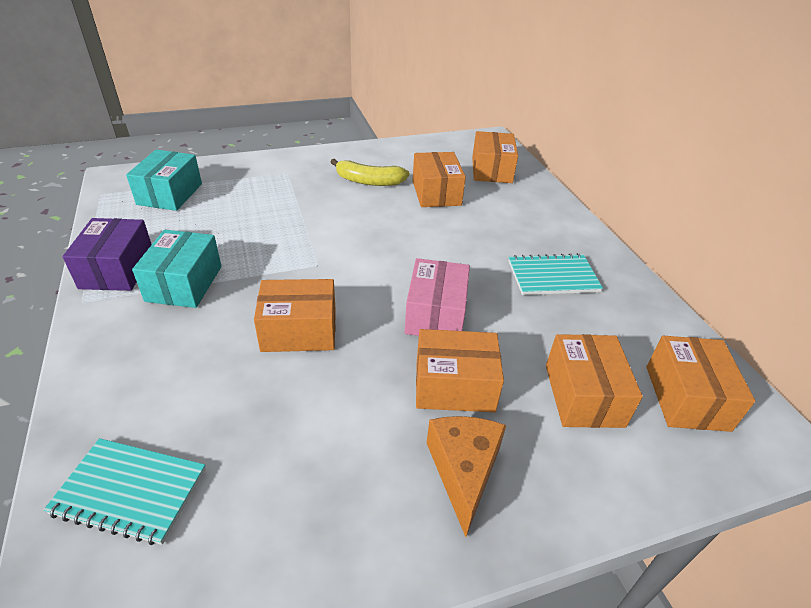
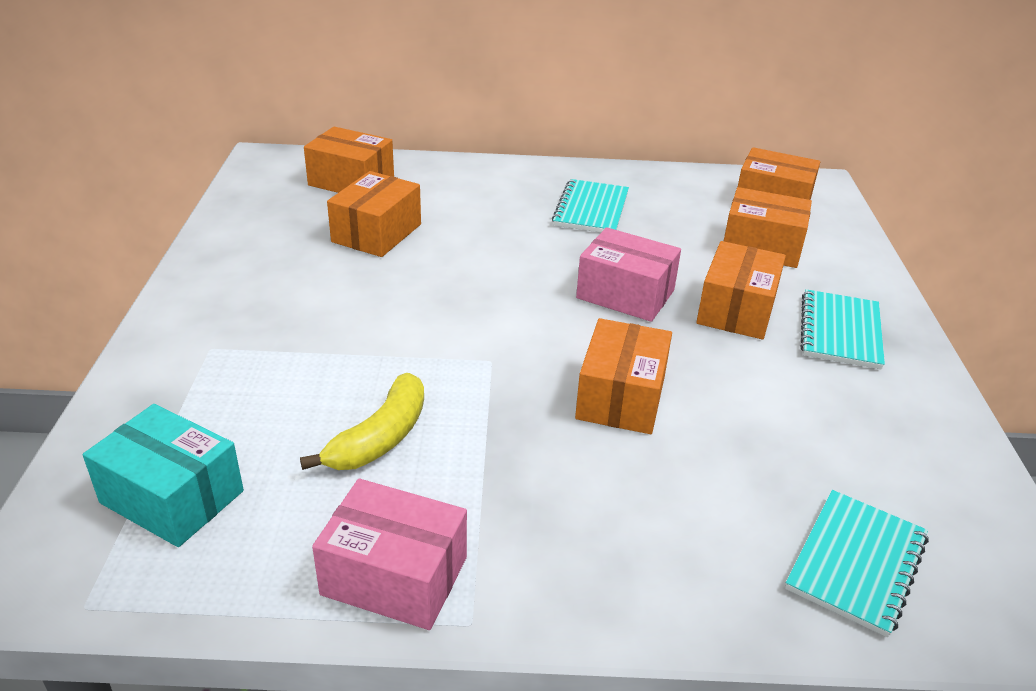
camera: 70 degrees left, 5 degrees down
purple box [62,218,152,291] -> pink box [312,479,467,630]
turquoise box [132,230,222,308] -> none
yellow banana [331,159,410,186] -> yellow banana moved to [300,373,424,470]
orange box [413,152,466,207] -> orange box turned 75 degrees counterclockwise [327,171,421,257]
orange cheese [427,416,506,537] -> turquoise notebook [800,289,885,370]

